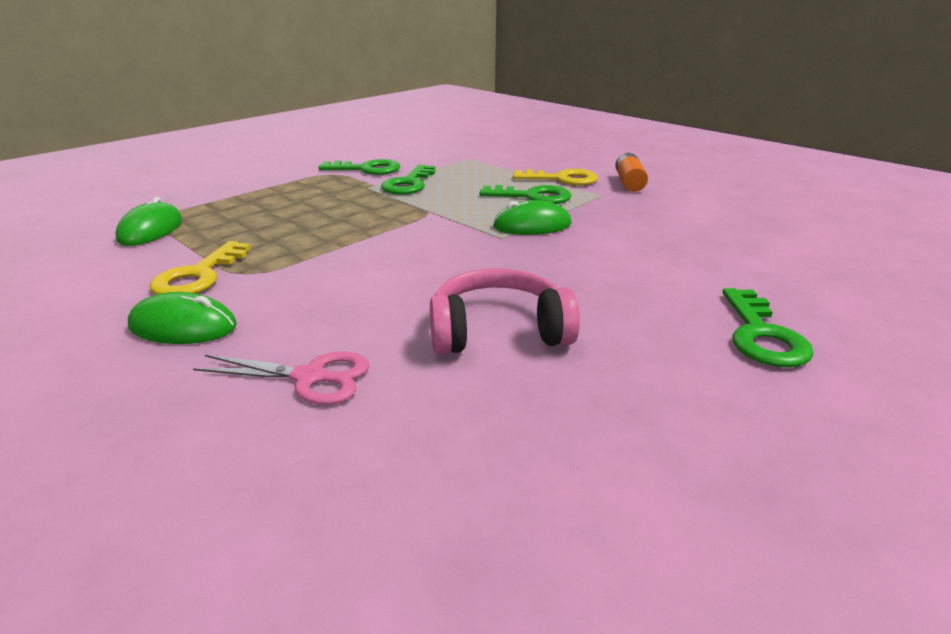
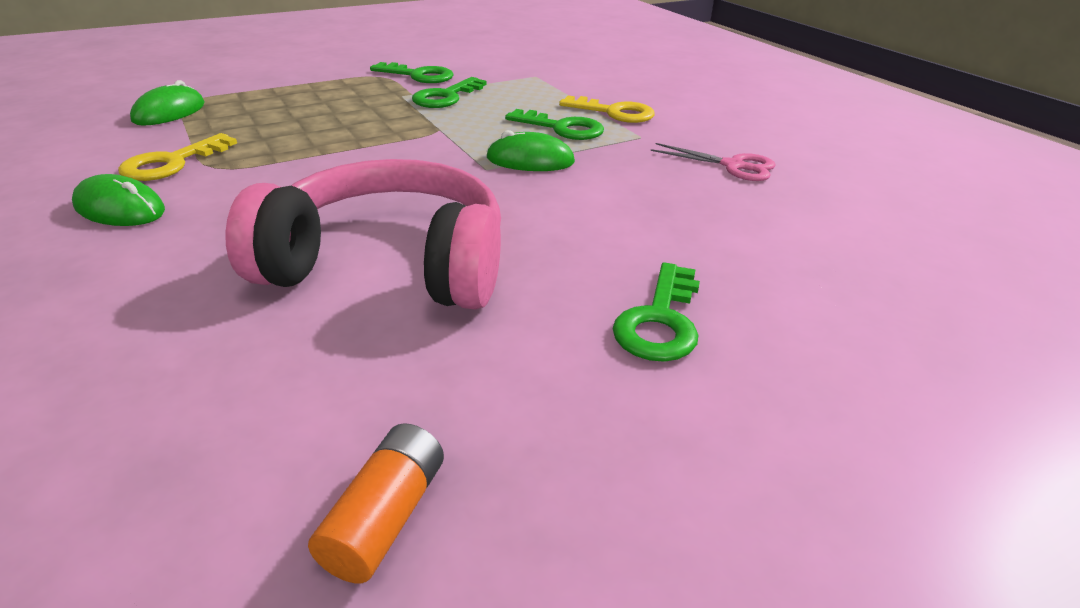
camera: 15 degrees right, 5 degrees up
pink scissors [193,352,369,405] -> pink scissors moved to [651,143,776,181]
pink headphones [430,269,580,354] -> pink headphones [225,159,501,310], size x1.62
orange battery [615,153,648,192] -> orange battery moved to [308,423,444,583]

